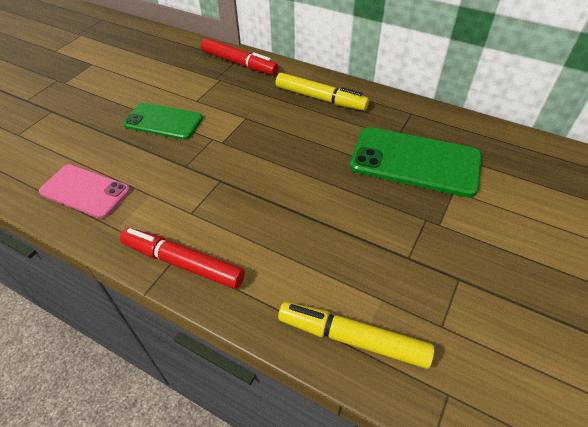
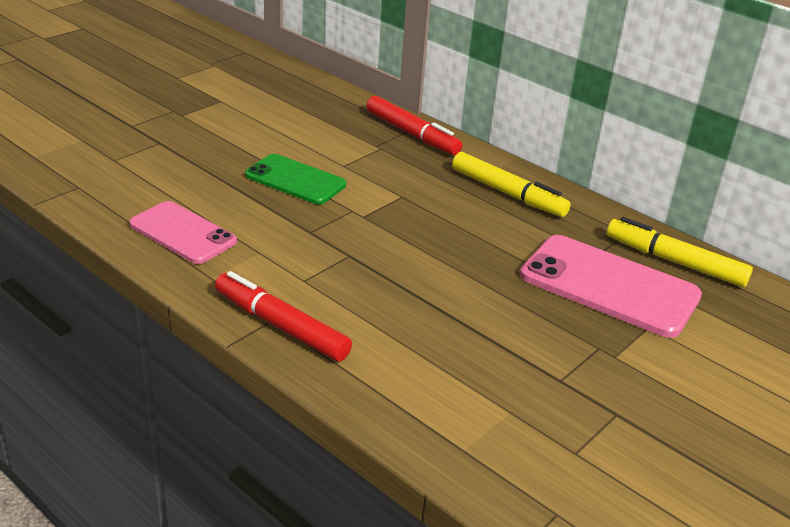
camera: 10 degrees right, 15 degrees down
yellow marker [278,302,435,369] -> yellow marker moved to [607,217,753,287]
green phone [350,127,482,198] -> pink phone [520,235,702,338]

